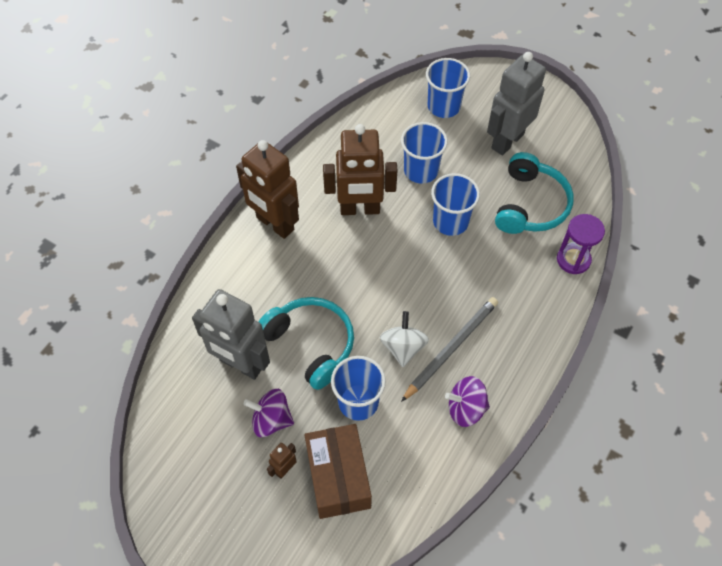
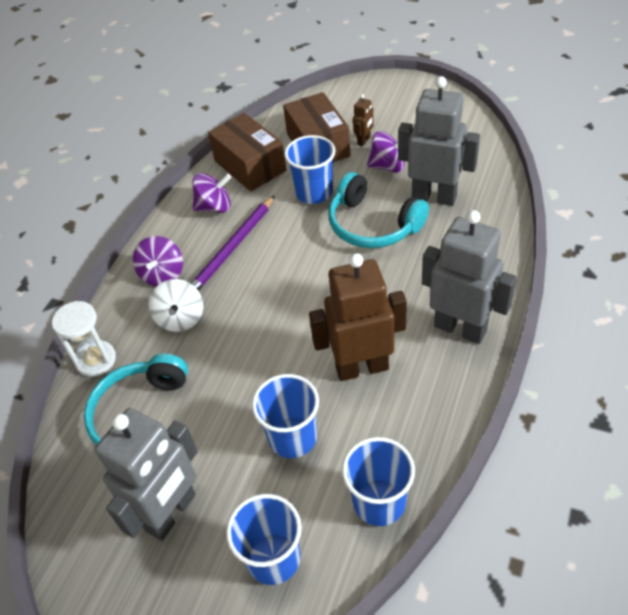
camera: 175 degrees right, 10 degrees down
brown robot [236,140,299,239] -> grey robot [422,210,517,344]
white spinning top [380,311,429,367] -> white spinning top moved to [149,279,203,332]
grey pencil [401,297,498,402] -> purple pencil [190,195,275,291]
blue cup [431,173,480,236] -> blue cup moved to [342,437,415,526]
purple hourglass [557,214,605,274] -> white hourglass [52,301,116,377]
none -> purple spinning top [133,236,183,286]
none -> brown box [208,113,286,191]

